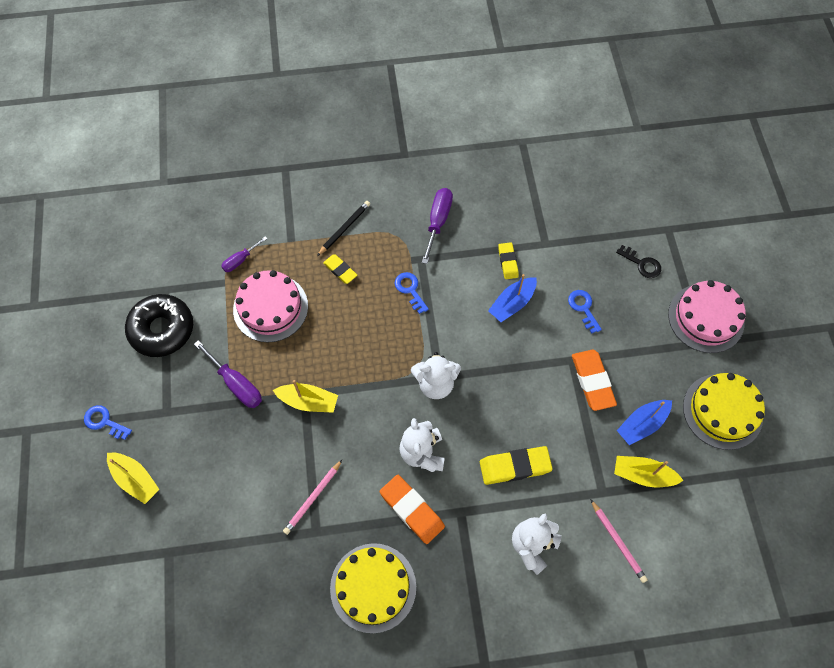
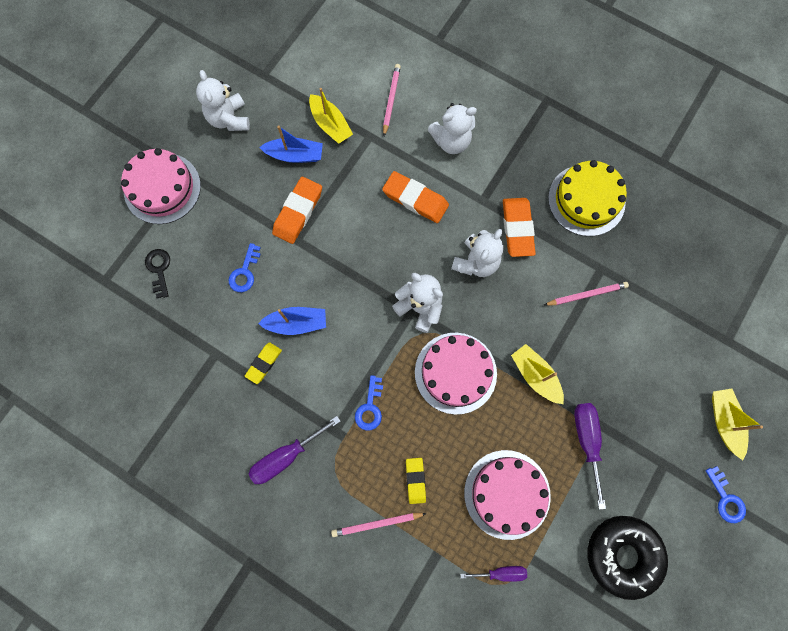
camera: 140 degrees left, 10 degrees up
black pencil [317,201,370,256] -> pink pencil [331,513,427,537]
yellow eraser [480,446,553,485] -> orange eraser [382,171,449,223]
yellow cake [683,373,765,450] -> white teddy bear [196,70,250,131]
none -> pink cake [415,333,497,415]

